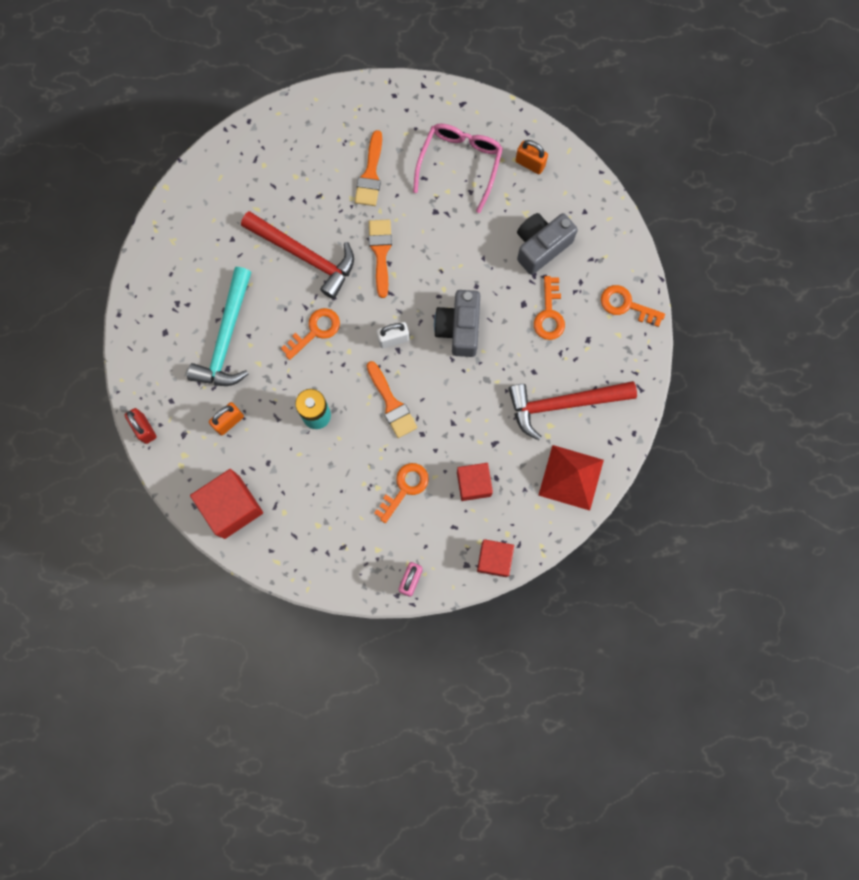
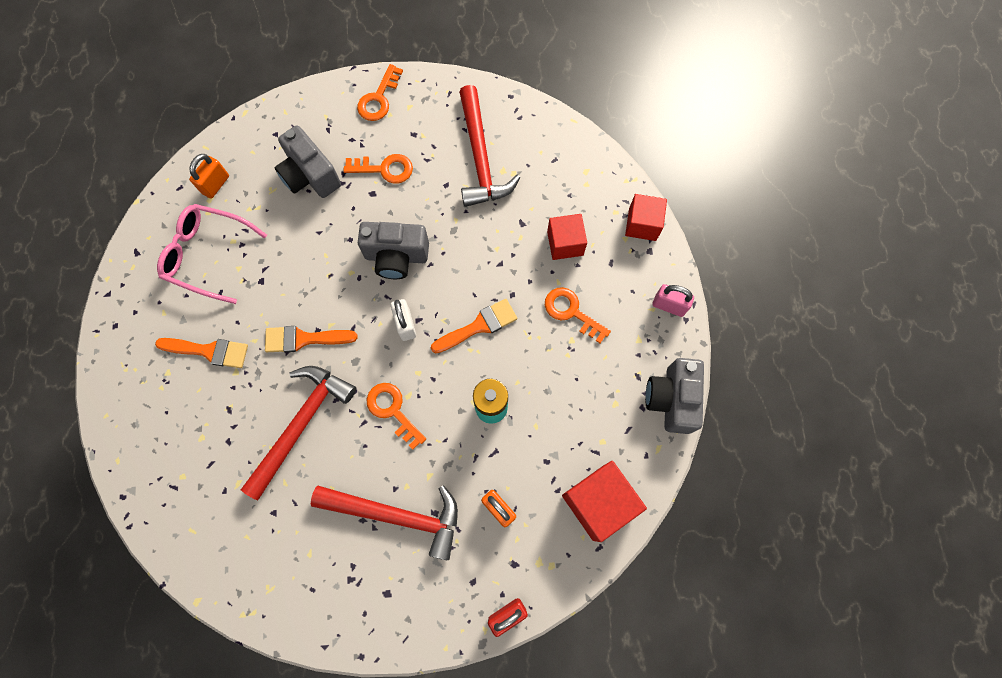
camera: 90 degrees left, 5 degrees down
turquoise hammer [187,267,251,386] -> red hammer [310,485,458,560]
red pyramid [538,445,604,511] -> none
none -> grey camera [645,358,704,434]

